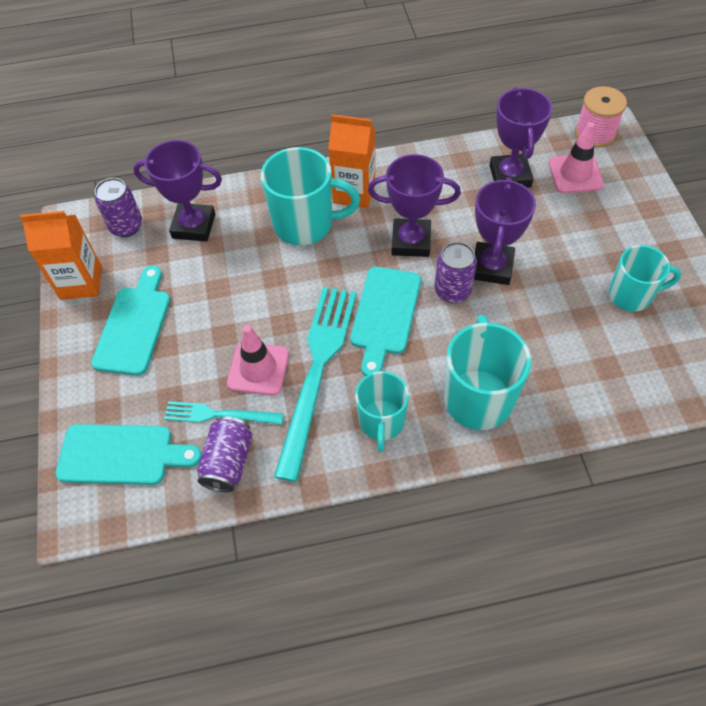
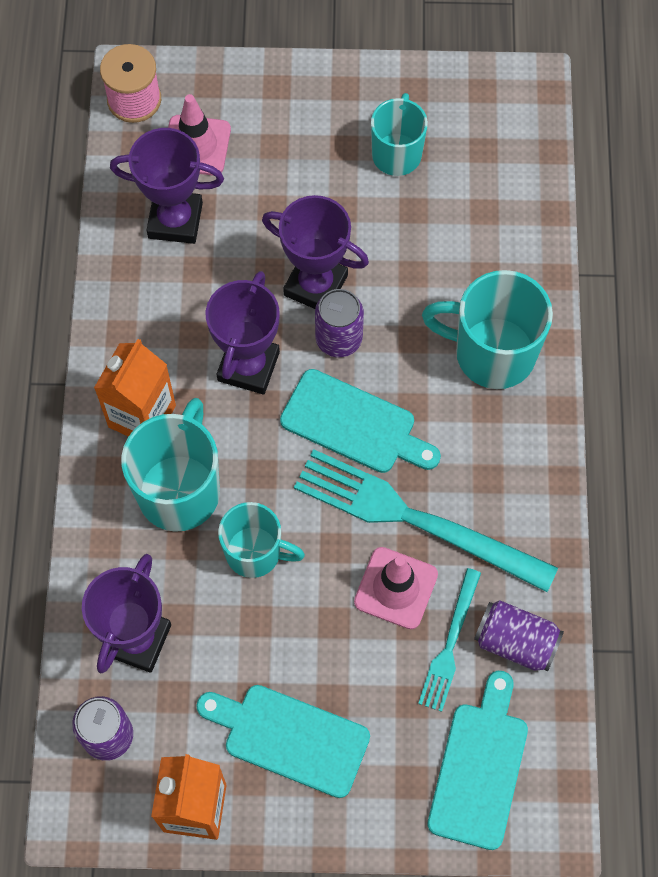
camera: 80 degrees left, 10 degrees up
turquoise mug [355,371,409,452] -> turquoise mug moved to [218,502,305,578]

